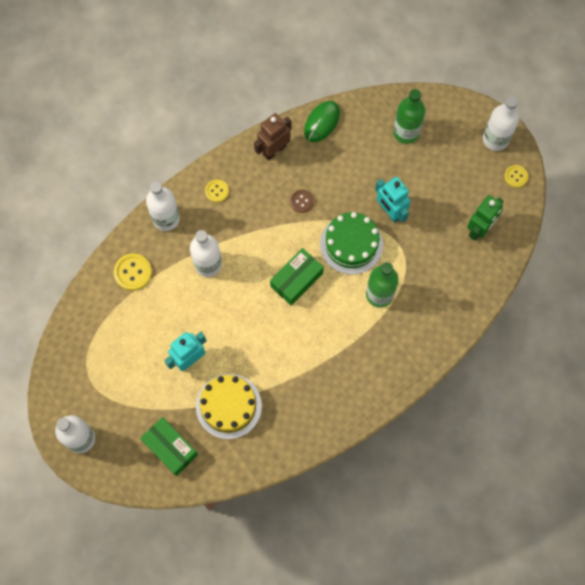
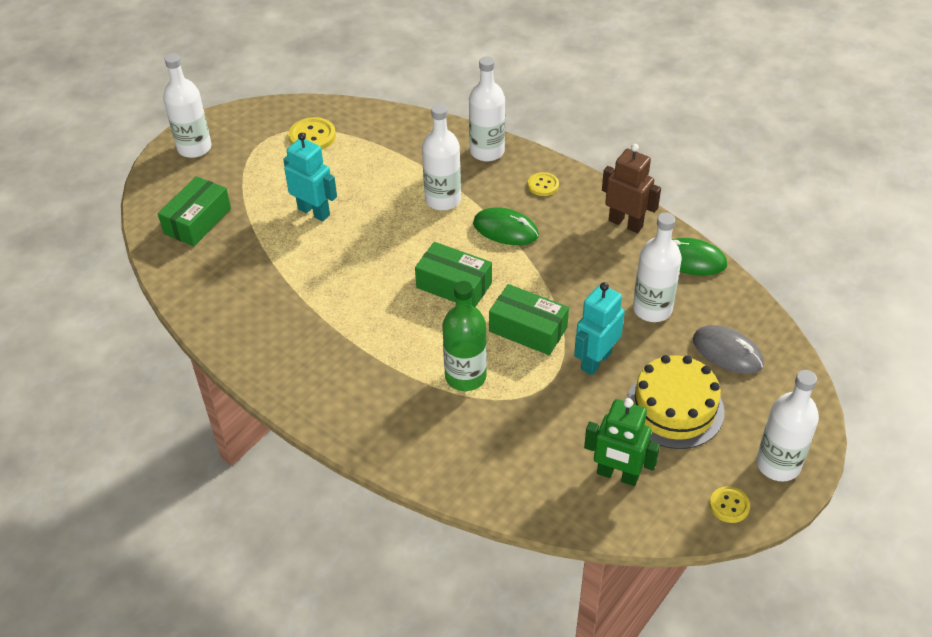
camera: 75 degrees right, 25 degrees down
yellow button [114,253,152,291] -> yellow button moved to [289,117,336,150]
yellow cake [196,374,262,439] -> yellow cake moved to [626,355,724,449]
brown button [290,190,314,213] -> none
green cake [320,212,383,275] -> green box [489,284,569,355]
green bottle [393,89,426,144] -> grey mouse [693,325,764,374]
none -> green mouse [473,207,539,245]
none -> white bottle [633,213,682,322]

